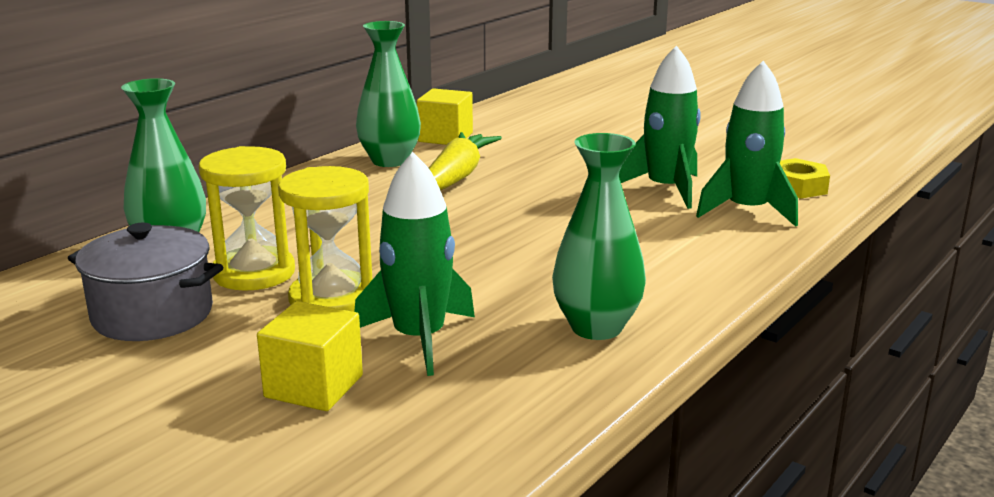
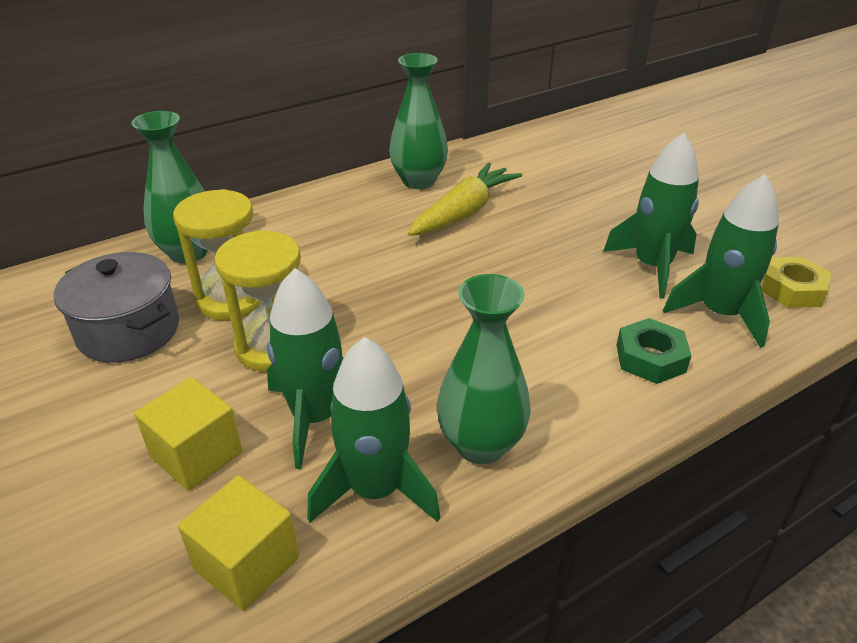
camera: 20 degrees right, 15 degrees up
yellow cube [417,88,473,145] -> yellow cube moved to [178,475,299,611]
none -> green rocket [307,337,441,523]
none -> green nut [617,318,692,384]

